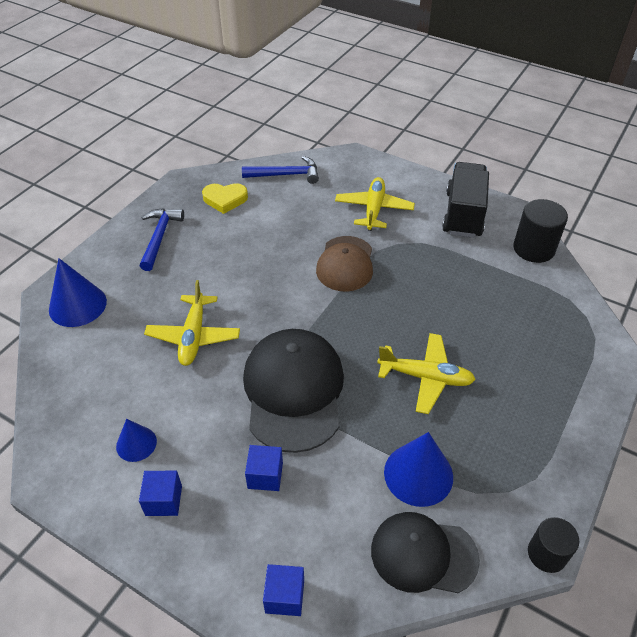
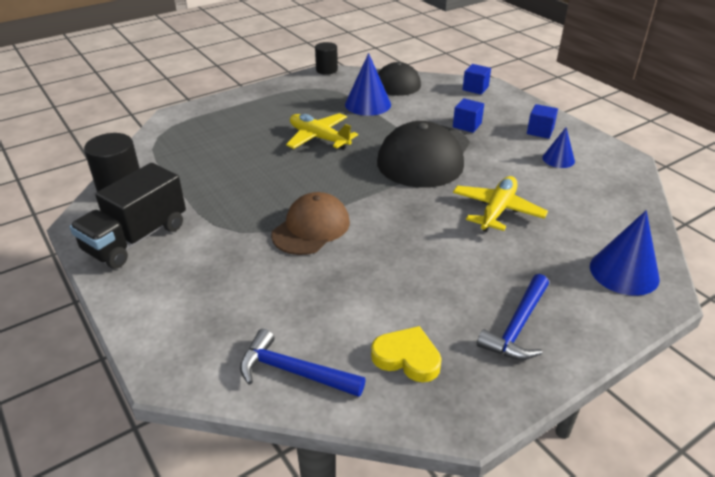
camera: 155 degrees left, 10 degrees down
yellow plane [335,177,415,231] -> none

